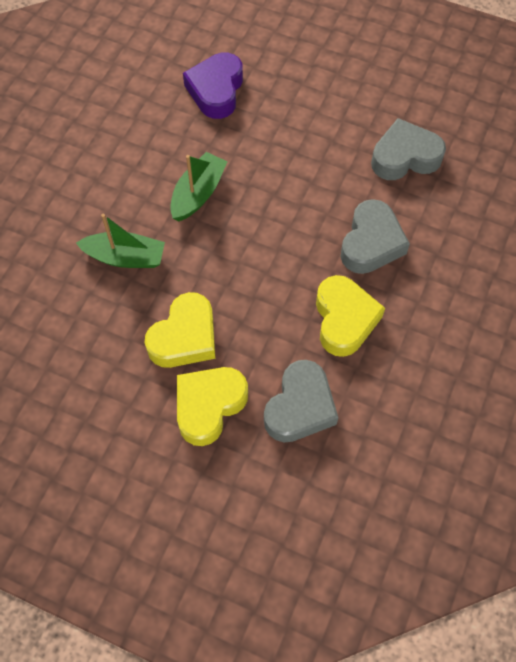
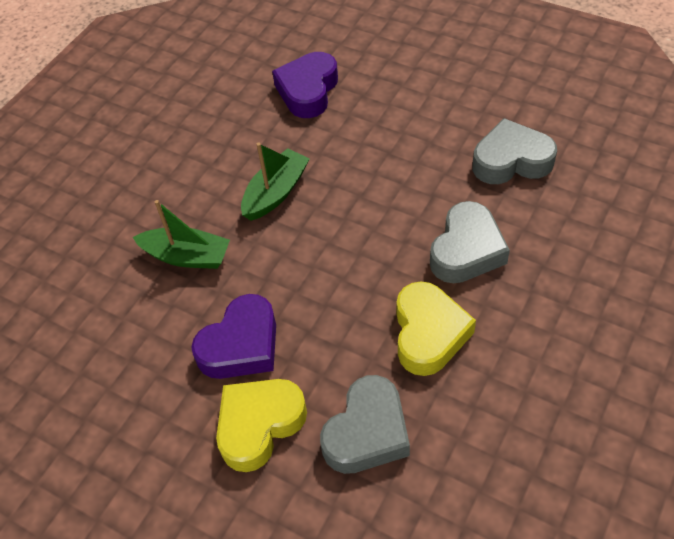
camera: 10 degrees right, 10 degrees down
yellow heart [145,292,215,368] -> purple heart [191,294,276,379]

